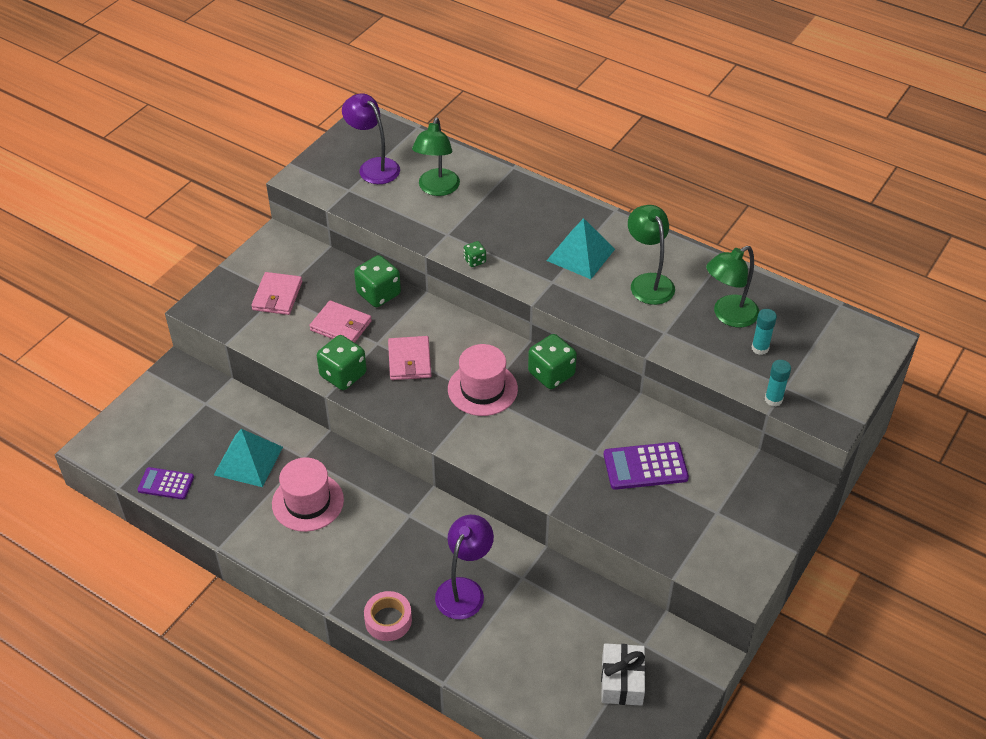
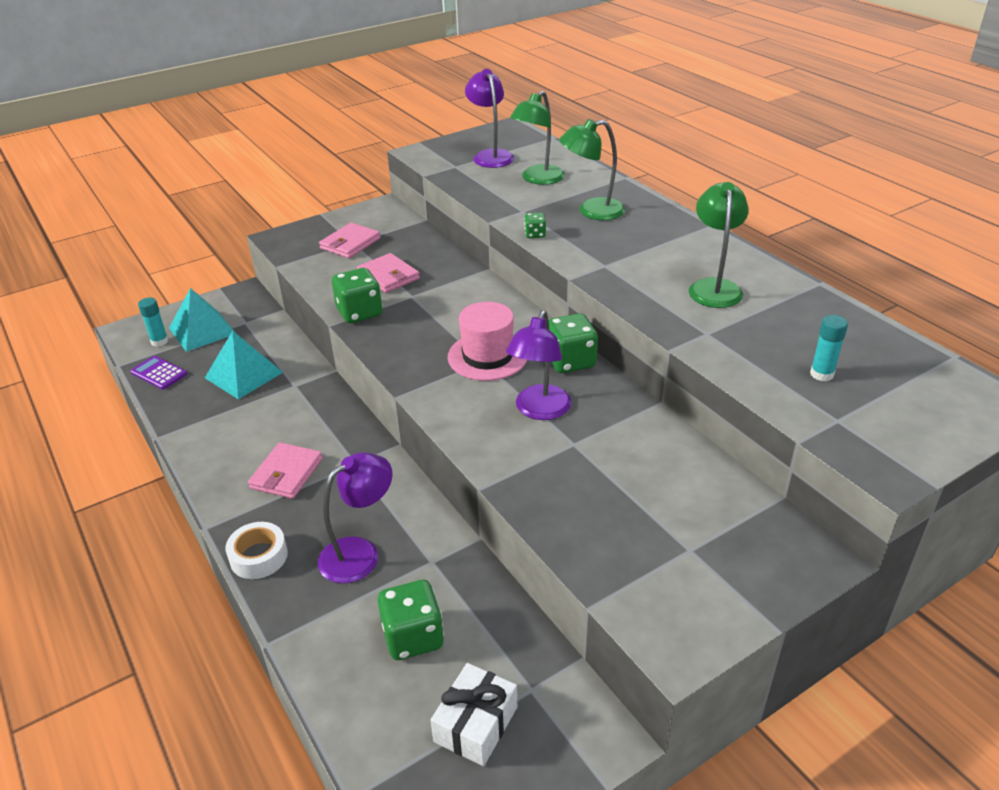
camera: 25 degrees right, 10 degrees down
pink hat [272,457,344,532] -> none
green dice [354,255,401,307] -> green dice moved to [378,580,444,660]
pink tape [364,591,412,641] -> white tape [225,522,288,579]
pink wallet [388,336,431,380] -> pink wallet moved to [248,442,323,499]
turquoise pyramid [546,218,615,279] -> turquoise pyramid moved to [169,288,236,352]
purple calculator [604,442,689,490] -> none
green lamp [706,246,759,328] -> green lamp moved to [559,119,625,220]
turquoise glue stick [765,360,791,407] -> turquoise glue stick moved to [138,297,168,346]
none -> purple lamp [506,310,571,420]

